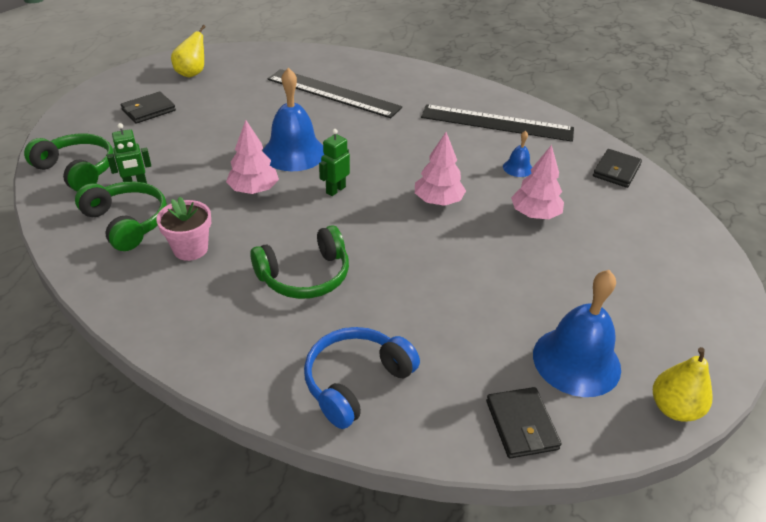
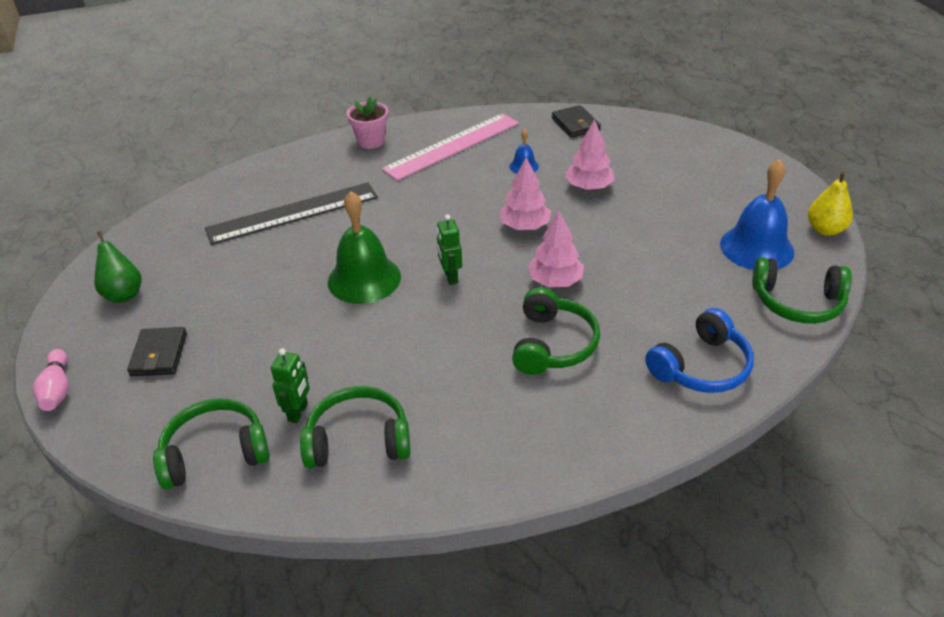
camera: 50 degrees left, 0 degrees up
pink flower pot [156,197,211,261] -> pink flower pot moved to [347,97,388,149]
yellow pear [171,25,205,77] -> green pear [94,231,142,303]
pink tree [226,120,279,194] -> pink tree moved to [528,211,584,287]
blue bell [263,68,325,171] -> green bell [328,191,401,304]
blue headphones [304,327,420,429] -> blue headphones turned 120 degrees counterclockwise [645,308,754,393]
black ruler [421,104,574,142] -> pink ruler [382,113,519,181]
black wallet [486,387,562,458] -> green headphones [752,257,852,324]
none -> pink bowling pin [33,349,69,411]

